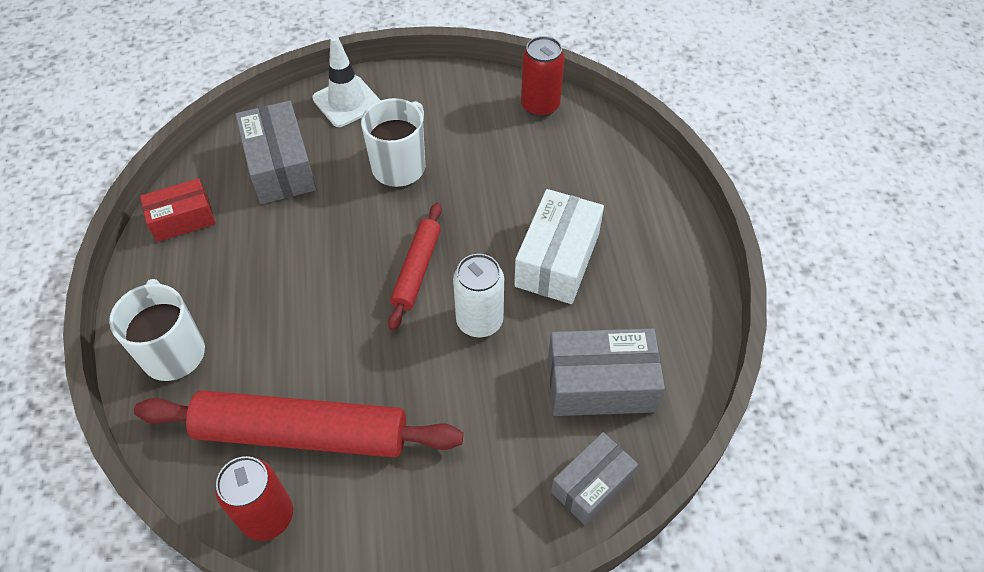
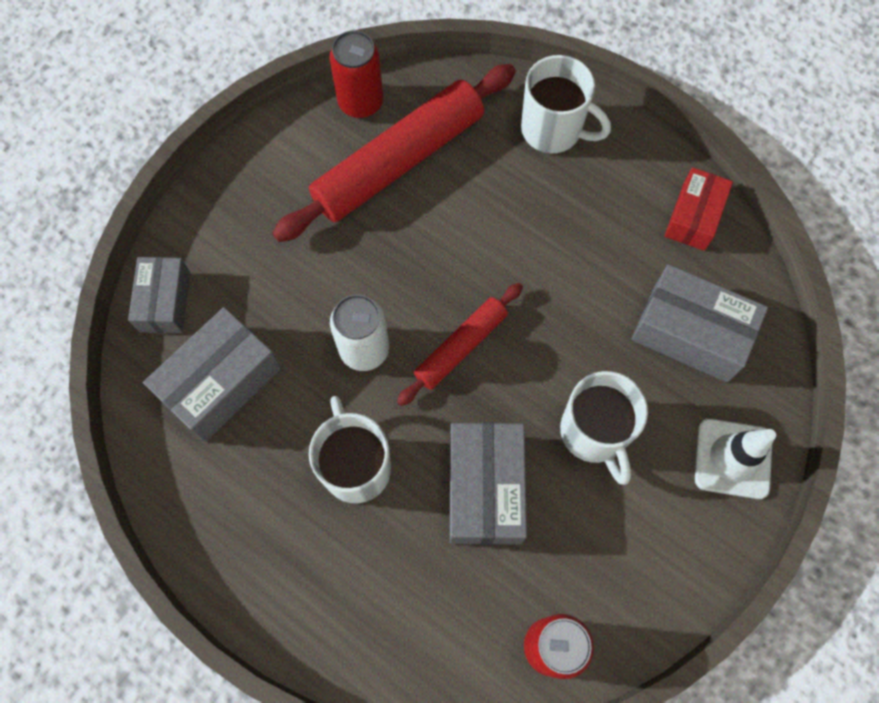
camera: 135 degrees right, 15 degrees up
red rolling pin [388,203,442,331] -> red rolling pin turned 75 degrees clockwise [397,283,523,406]
white box [514,189,604,304] -> white mug [309,396,391,503]
none -> grey box [450,423,527,545]

